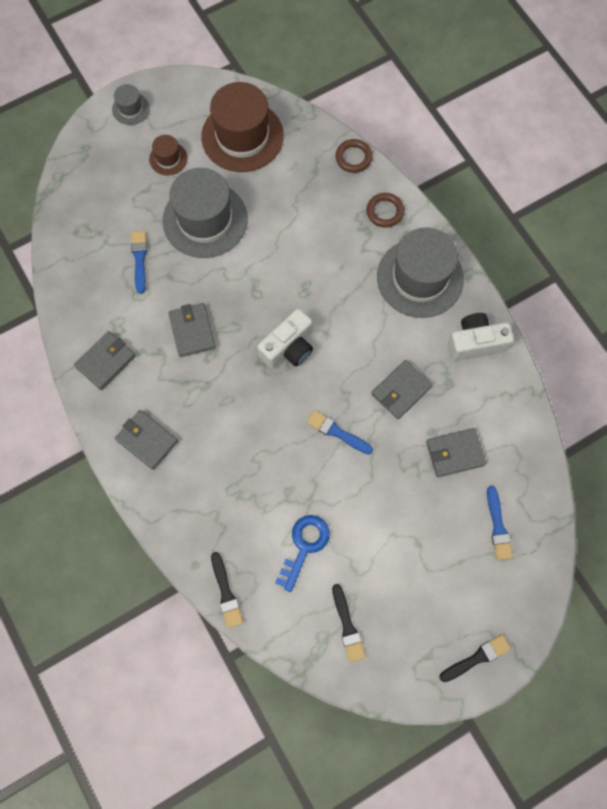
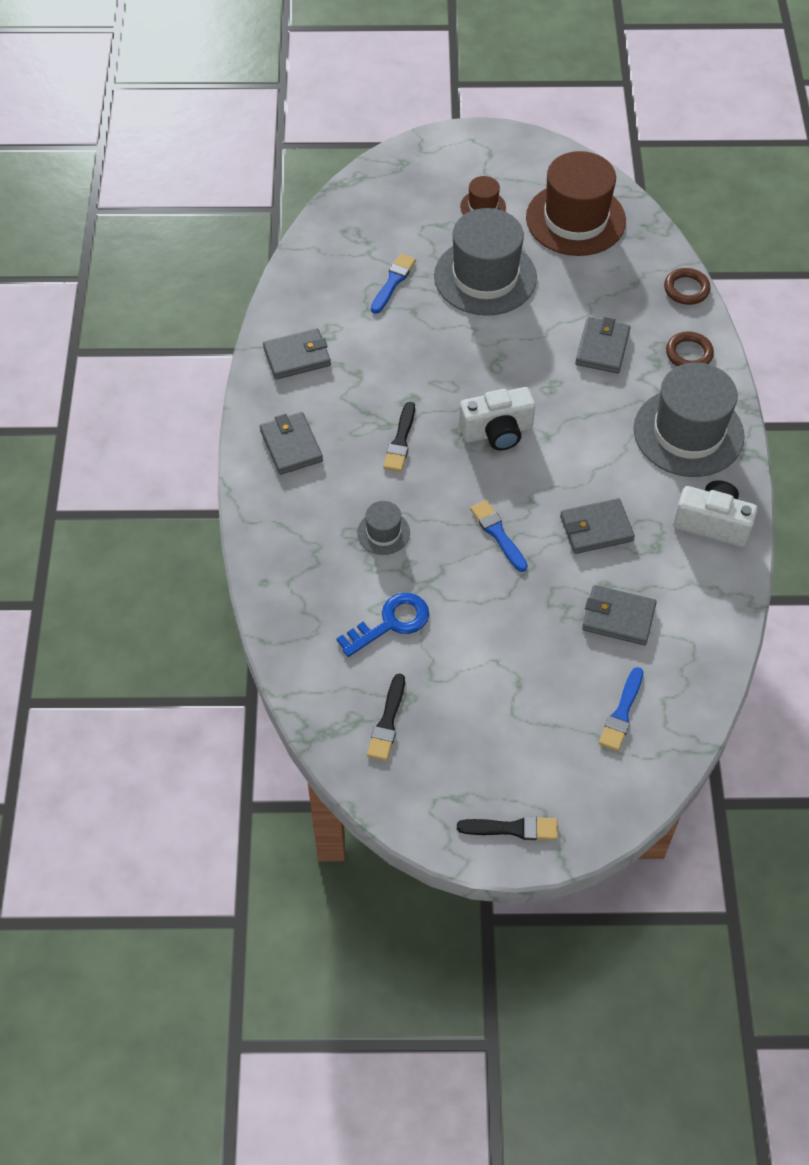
camera: 30 degrees right, 15 degrees down
grey hat [112,84,150,125] -> grey hat moved to [357,501,410,555]
grey wallet [168,303,216,357] -> grey wallet moved to [575,317,631,373]
black brush [211,552,243,628] -> black brush moved to [383,402,415,472]

